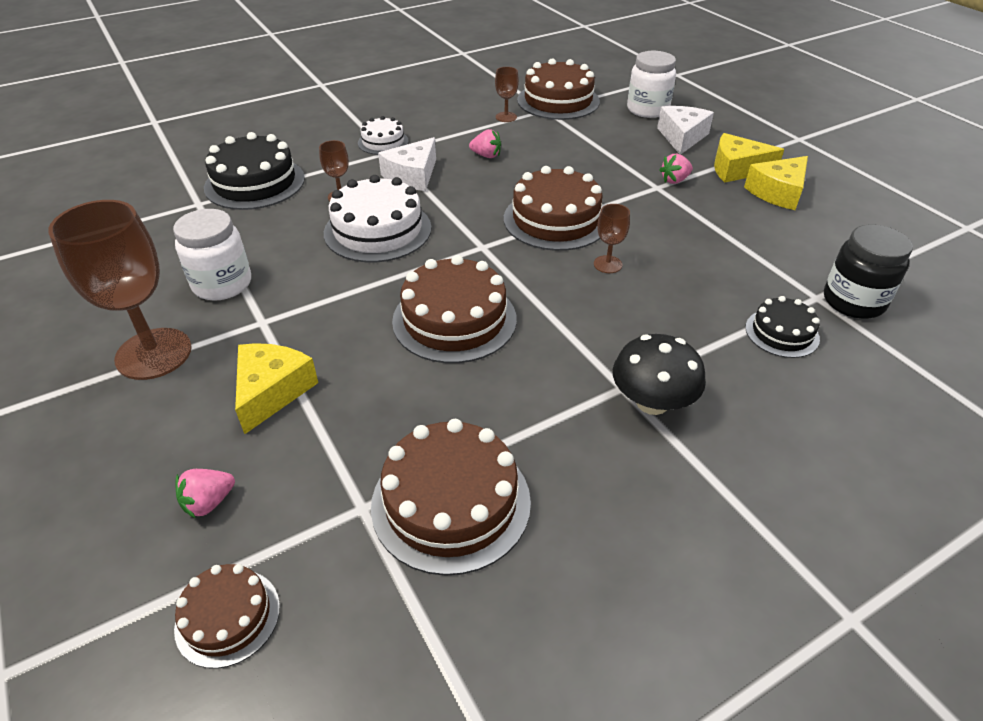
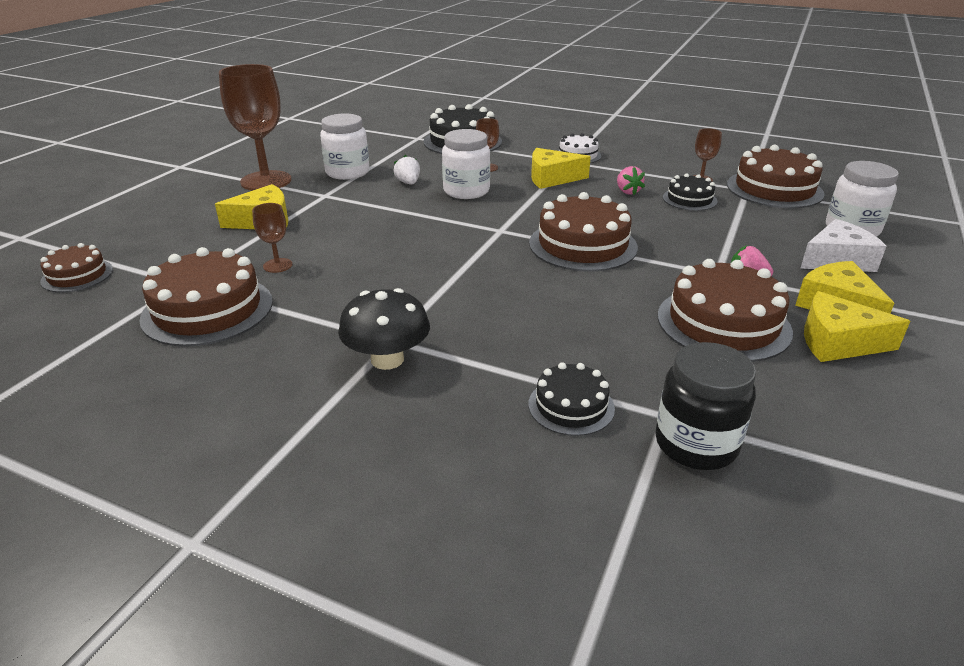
camera: 55 degrees right, 10 degrees down
pink strawberry [176,469,235,519] -> none
white cake [324,175,432,262] -> white jar [442,129,490,199]
white cheese [378,137,436,191] -> yellow cheese [531,148,591,189]
brown cake [392,255,517,363] -> brown cake moved to [658,259,793,362]
brown goblet [594,204,630,273] -> brown goblet moved to [252,203,292,273]
none -> white strawberry [394,155,420,184]
none -> black cake [663,173,718,211]

